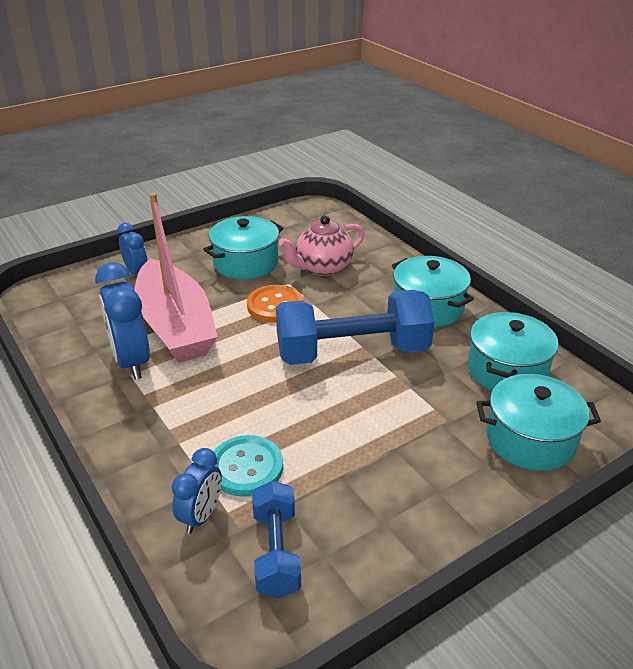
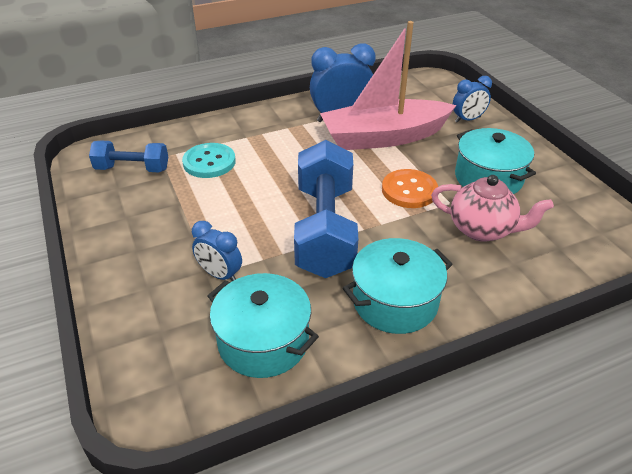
camera: 100 degrees right, 5 degrees up
blue clock [172,448,222,534] -> blue clock moved to [192,221,242,281]
pink teapot [279,215,365,276] -> pink teapot turned 135 degrees clockwise [431,175,554,242]
turquoise pot [476,374,601,471] -> none

